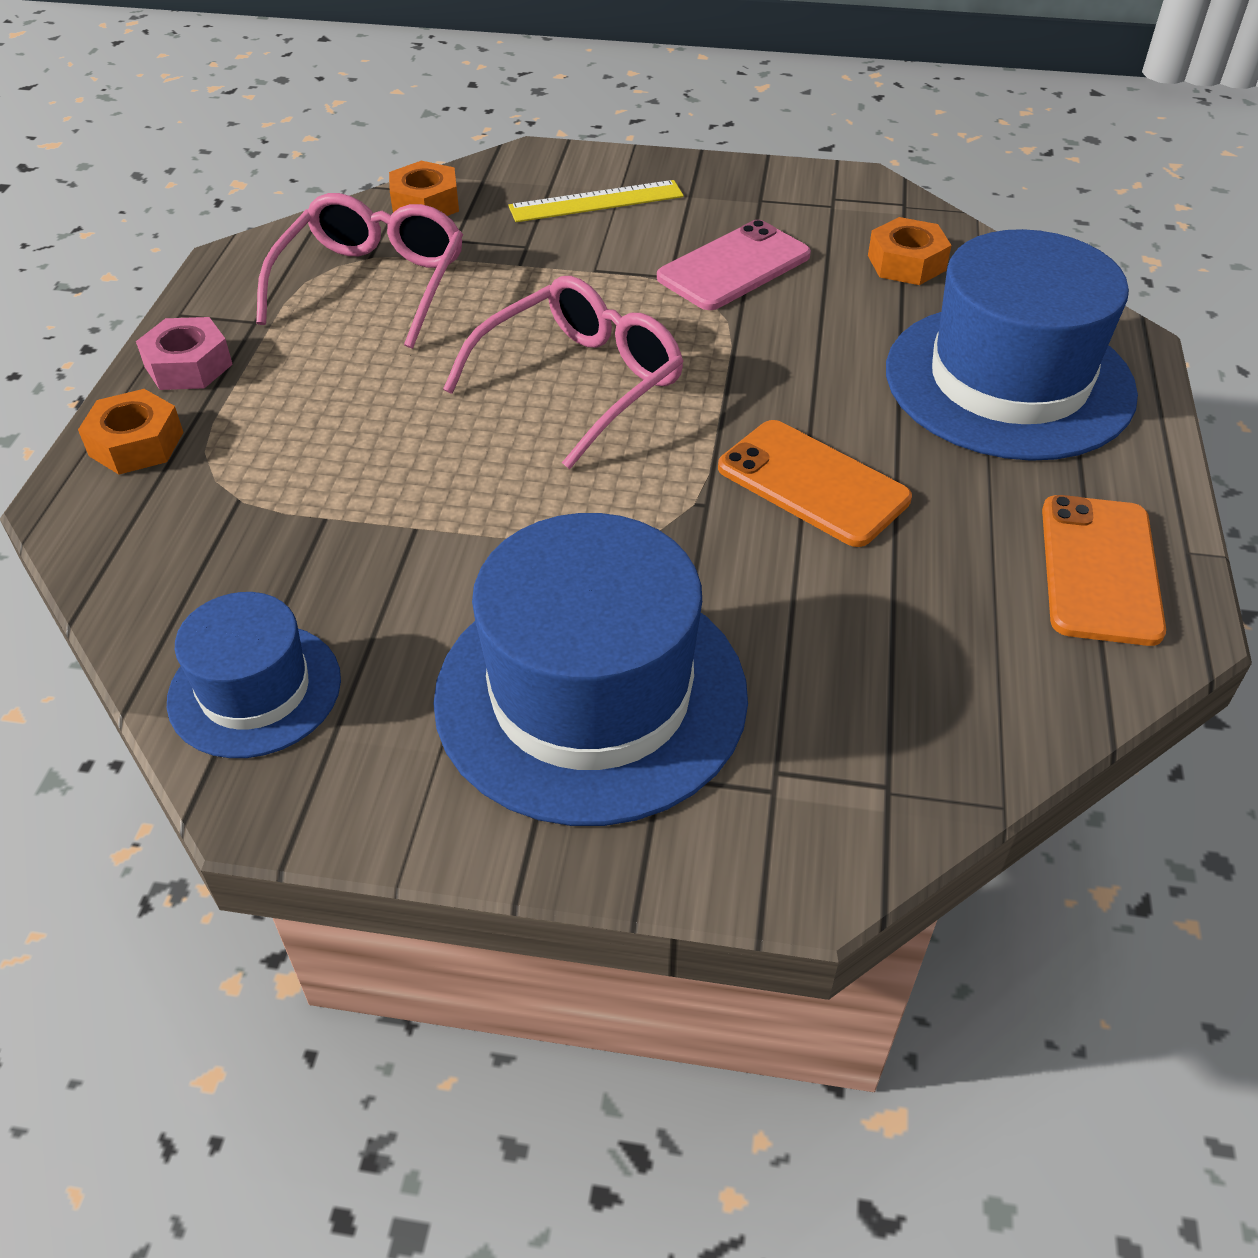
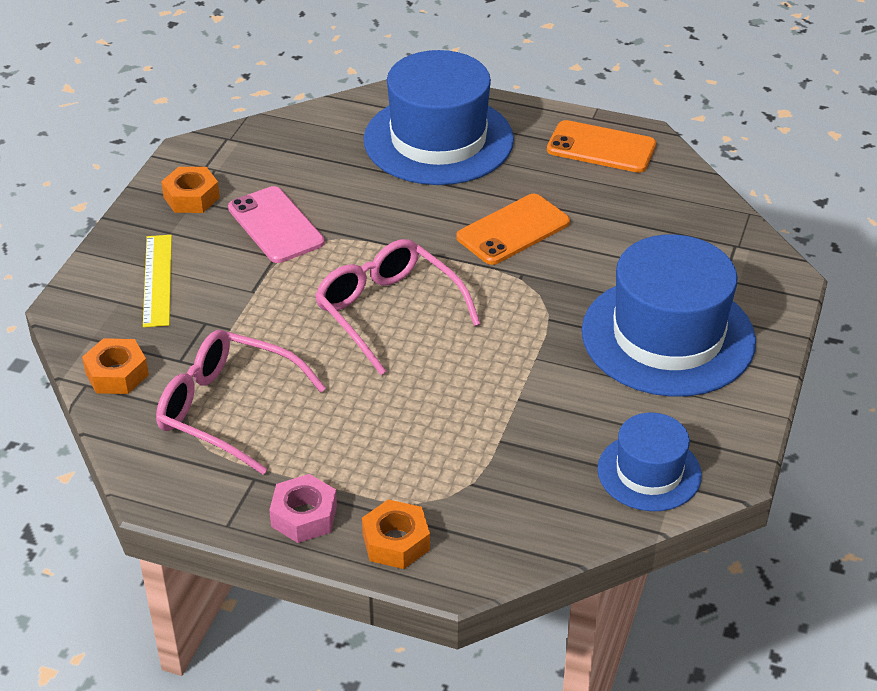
camera: 80 degrees left, 5 degrees down
orange nut [868,217,951,285] -> orange nut moved to [161,167,220,213]

